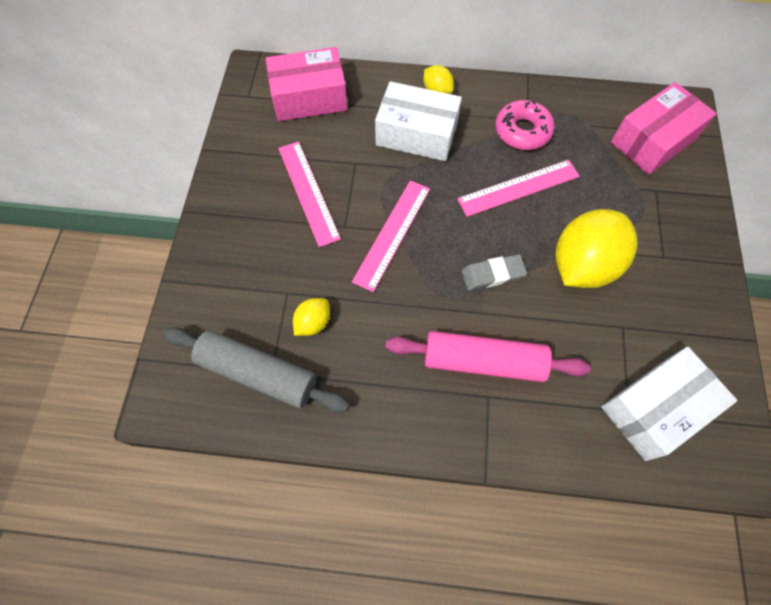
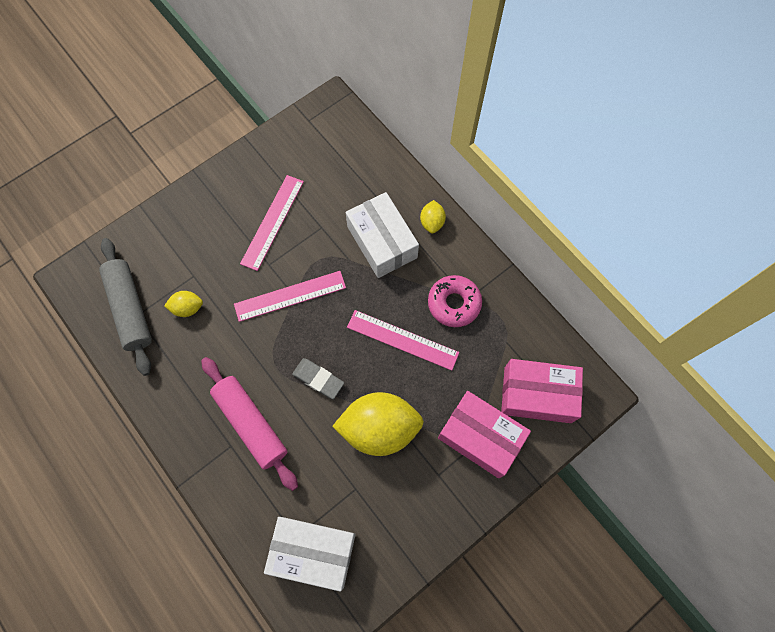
camera: 45 degrees right, 5 degrees up
pink box [266,47,348,121] -> pink box moved to [438,391,531,478]

